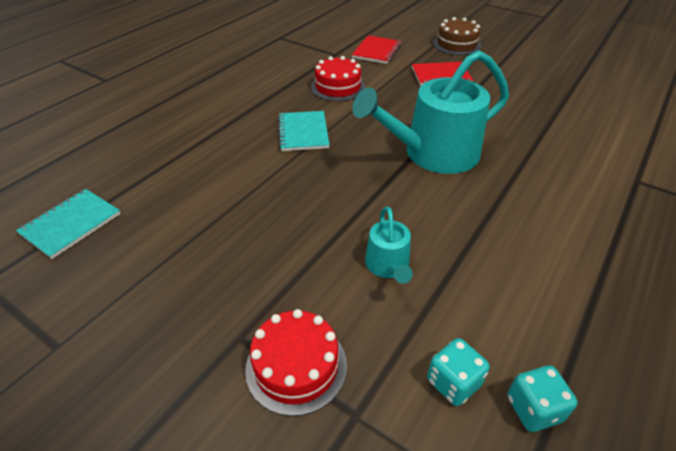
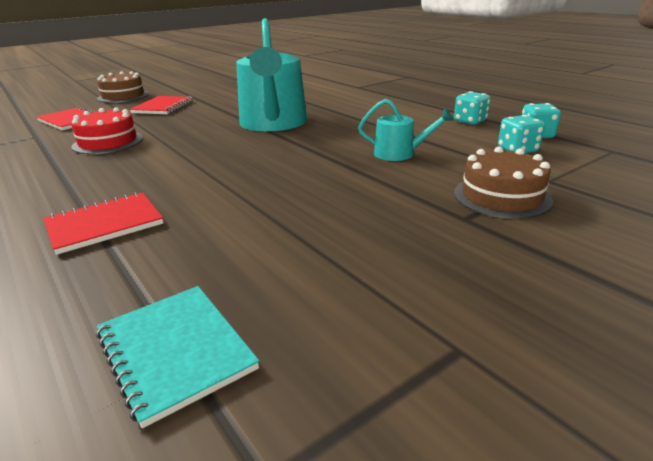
camera: 70 degrees left, 15 degrees down
red cake [245,309,347,416] -> brown cake [454,147,553,219]
turquoise notebook [278,111,330,151] -> none
none -> red notebook [43,192,164,255]
none -> turquoise dice [454,91,490,125]

